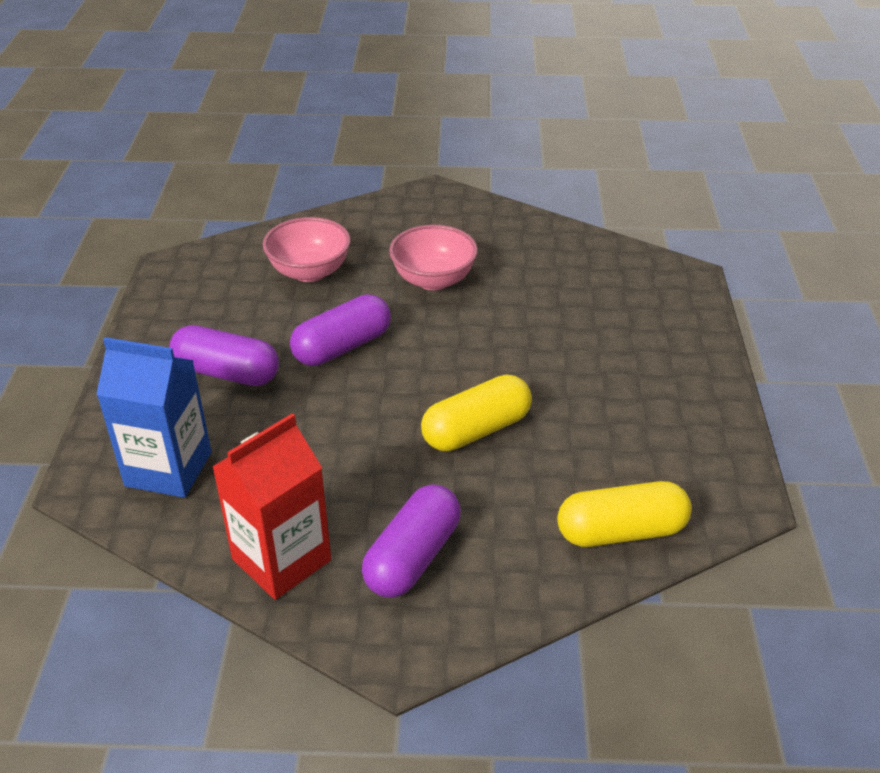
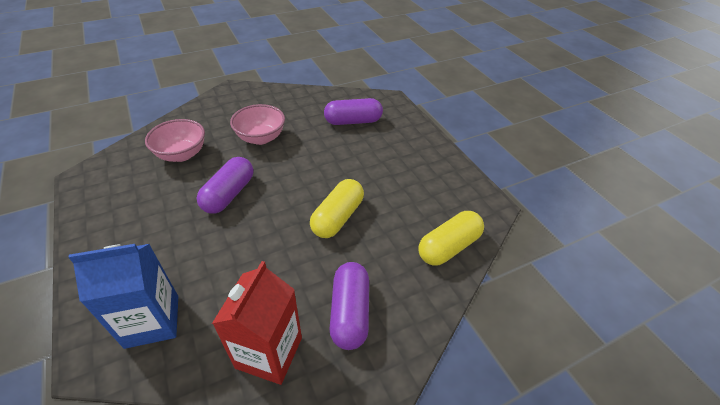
camera: 30 degrees left, 5 degrees up
purple capsule [169,325,279,386] -> purple capsule moved to [324,98,383,125]

